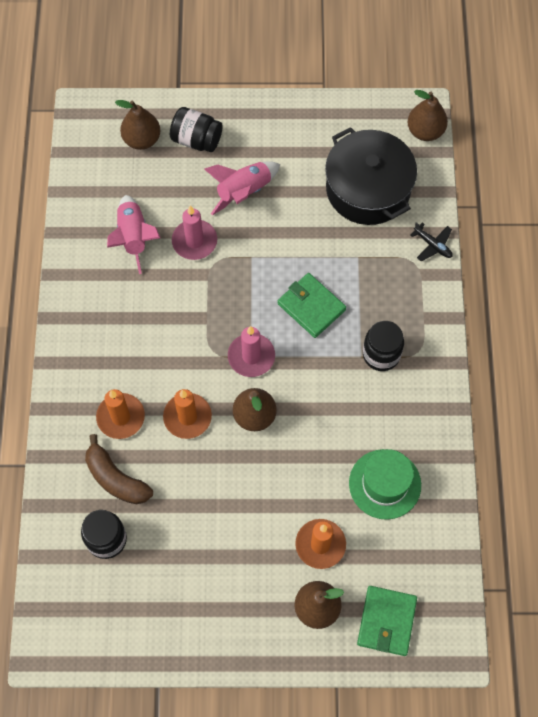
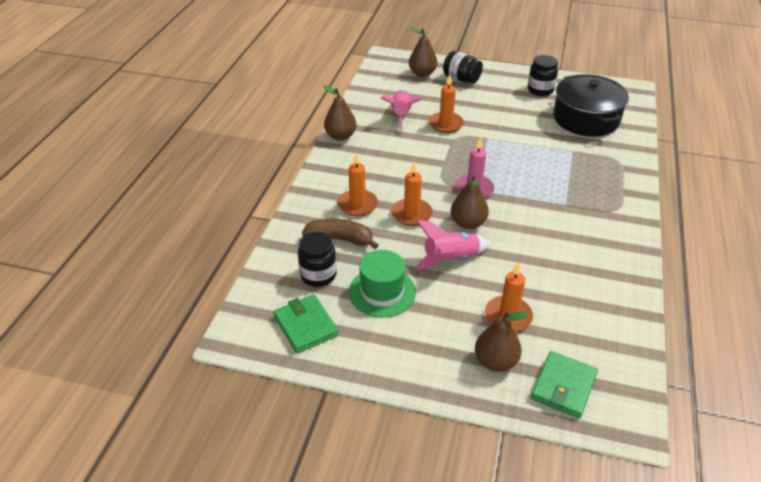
camera: 15 degrees right, 25 degrees down
brown banana [85,434,153,504] -> brown banana turned 135 degrees clockwise [302,219,378,249]
pink candle [172,205,217,260] -> orange candle [429,75,464,133]
pink rocket [204,161,280,215] -> pink rocket moved to [414,220,491,270]
green wallet [277,273,346,338] -> green wallet moved to [273,294,339,353]
green hat [349,449,421,520] -> green hat moved to [349,250,416,318]
black jar [363,321,404,371] -> black jar moved to [528,55,558,96]
brown pear [408,90,448,141] -> brown pear moved to [323,85,357,141]
black plane [410,222,453,262] -> none

